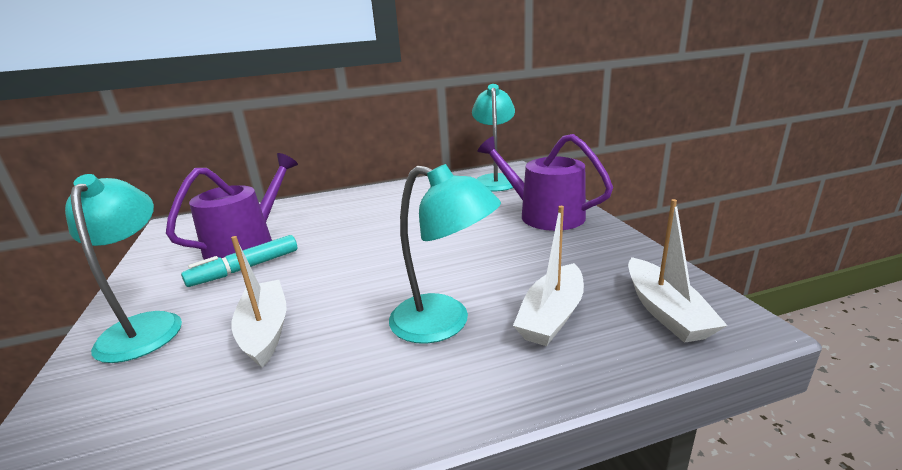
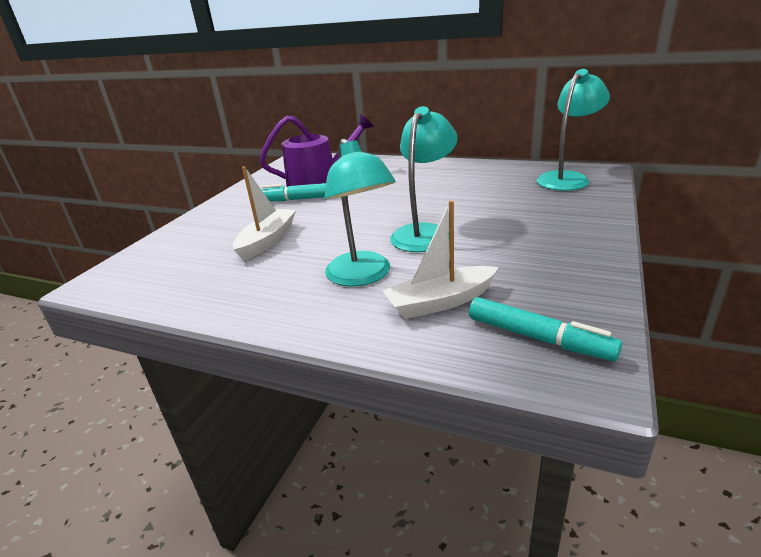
camera: 40 degrees right, 5 degrees up
turquoise lamp [65,174,182,363] -> turquoise lamp moved to [390,106,458,252]
purple watering can [477,134,613,231] -> none
white boat [628,199,728,343] -> turquoise marker [469,297,622,361]

